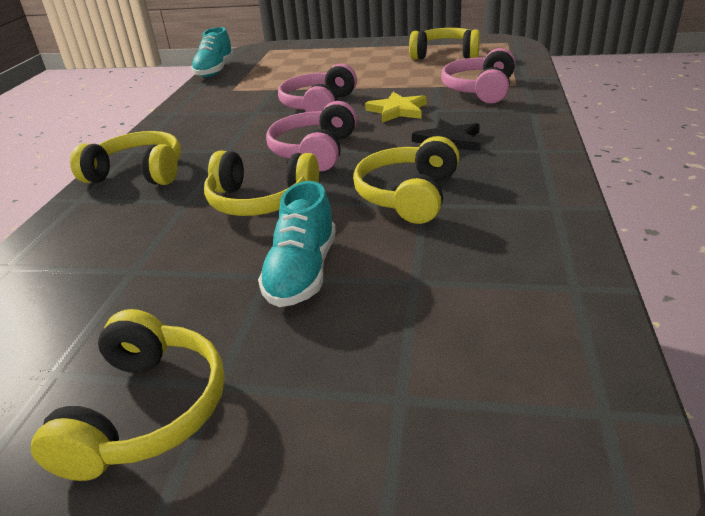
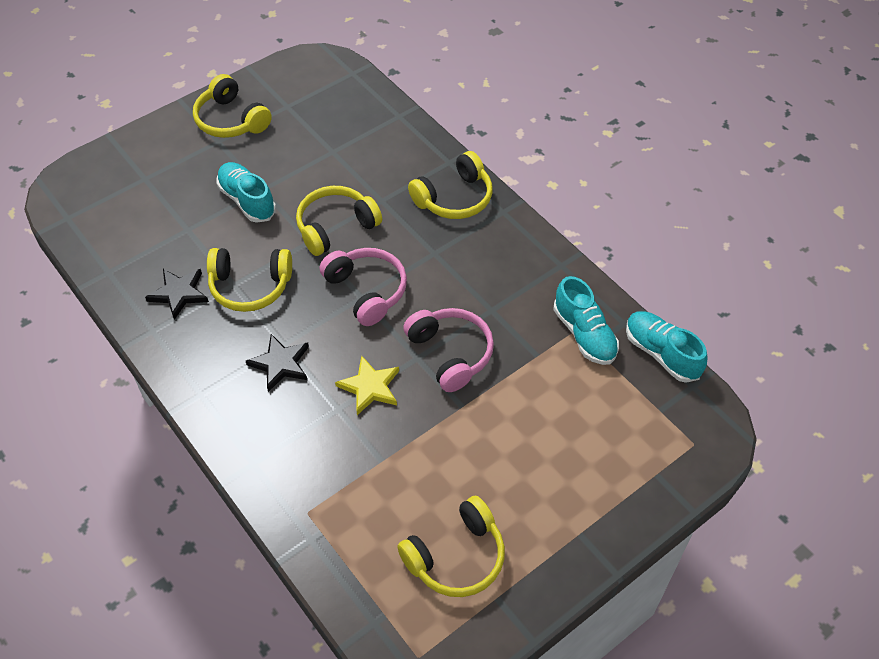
camera: 130 degrees right, 20 degrees up
yellow headphones [353,136,460,224] -> yellow headphones turned 120 degrees clockwise [207,248,292,312]
pink headphones [441,48,515,103] -> none
none -> black star [145,269,209,320]
none -> turquoise shoe [553,276,619,365]

